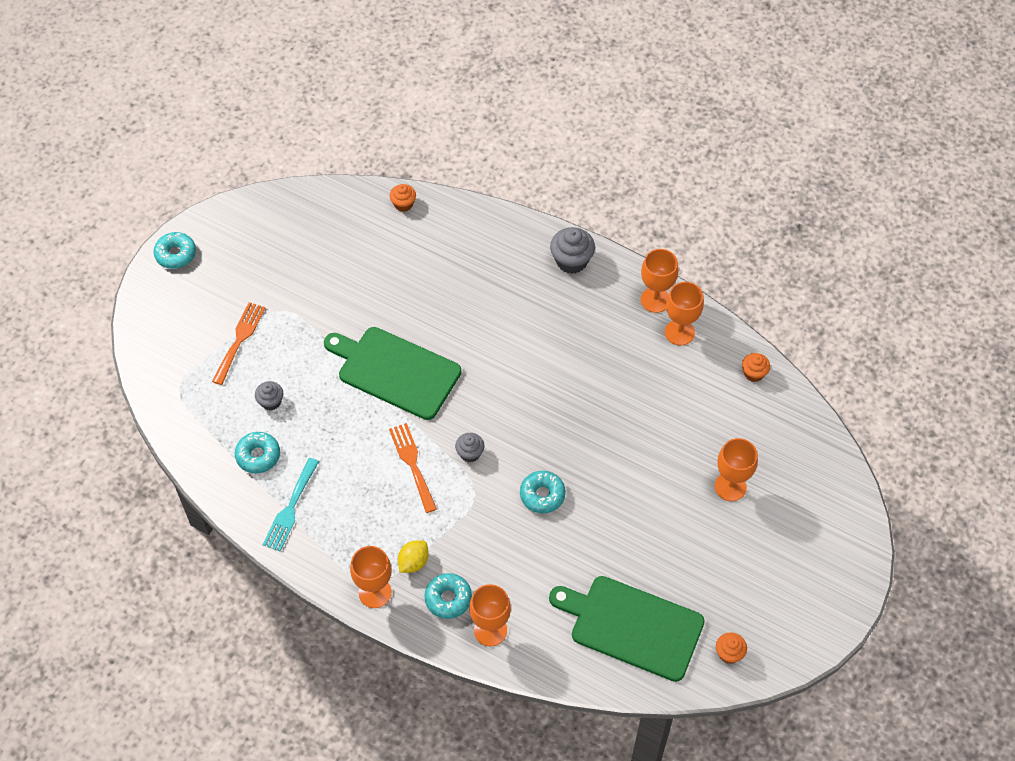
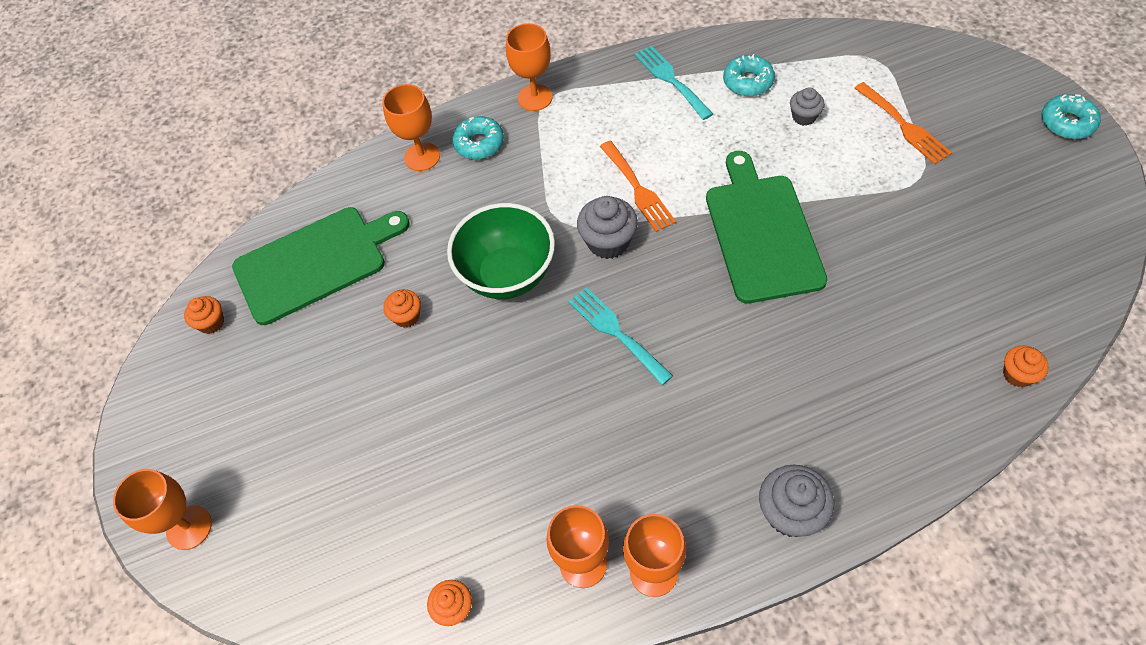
camera: 135 degrees right, 0 degrees up
green cutting board [324,327,462,420] -> green cutting board turned 75 degrees counterclockwise [706,151,828,303]
orange fork [389,423,437,513] -> orange fork turned 45 degrees clockwise [600,141,676,232]
yellow lemon [398,540,429,573] -> none
grey cupcake [455,433,484,462] -> grey cupcake [577,196,638,259], size x1.65
turquoise donut [520,471,566,513] -> green bowl [447,203,555,299]
orange goblet [715,438,758,501] -> orange goblet moved to [113,469,212,550]
none -> orange cupcake [384,289,421,328]
none -> turquoise fork [568,287,673,385]

